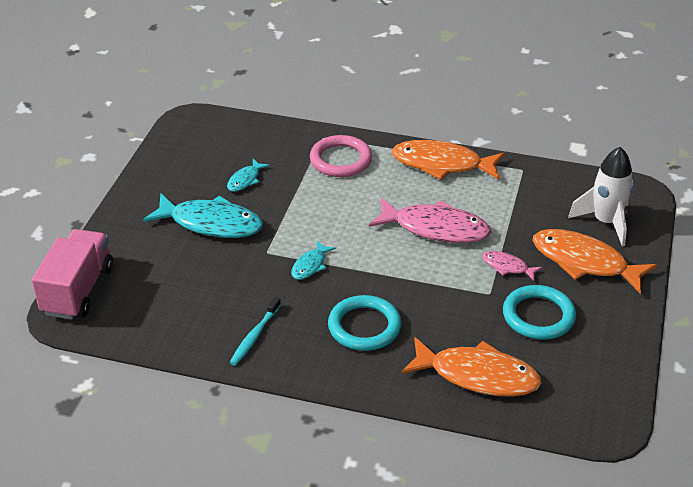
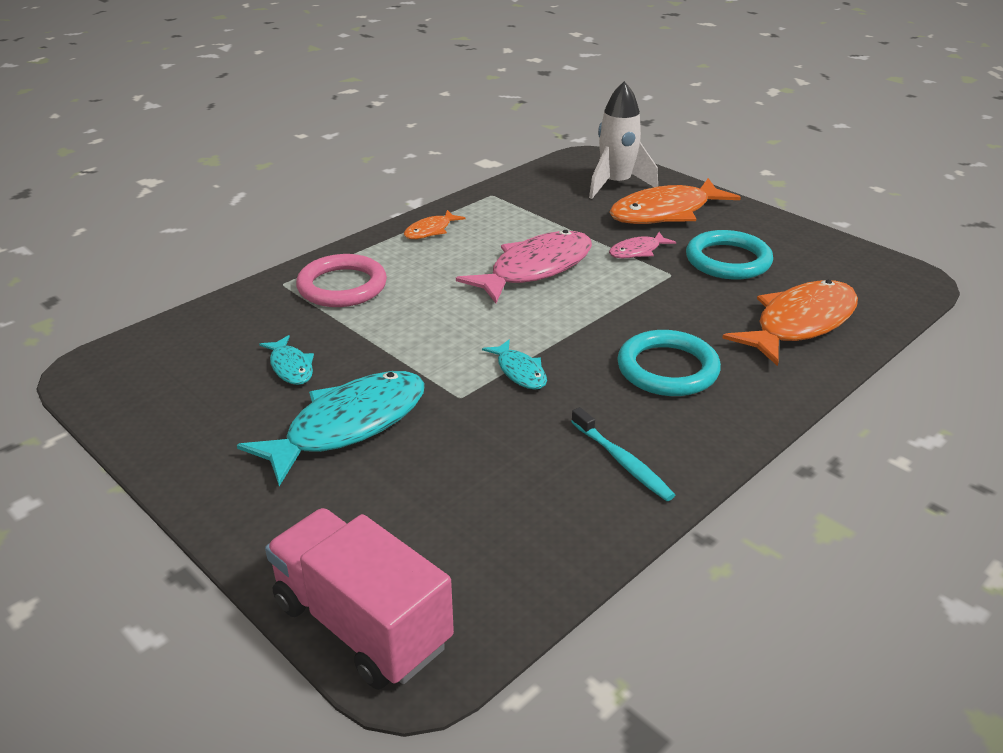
camera: 60 degrees left, 5 degrees down
orange fish [391,140,505,180] -> orange fish [404,210,465,239], size x0.49

